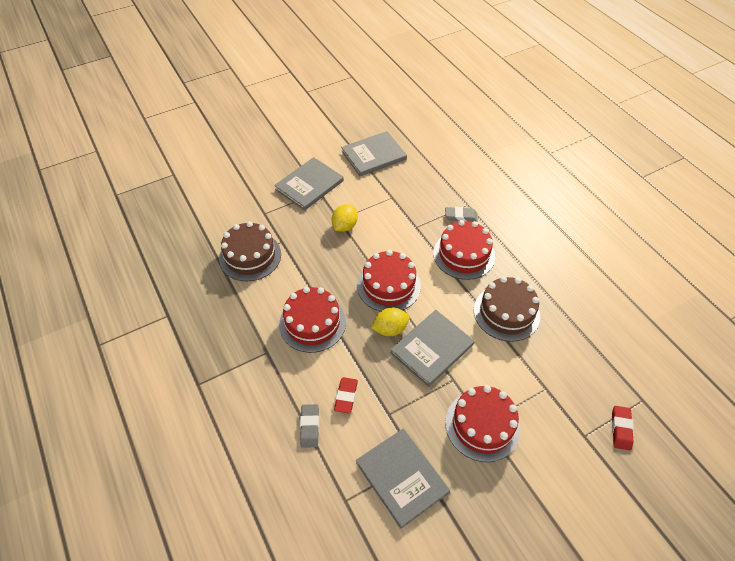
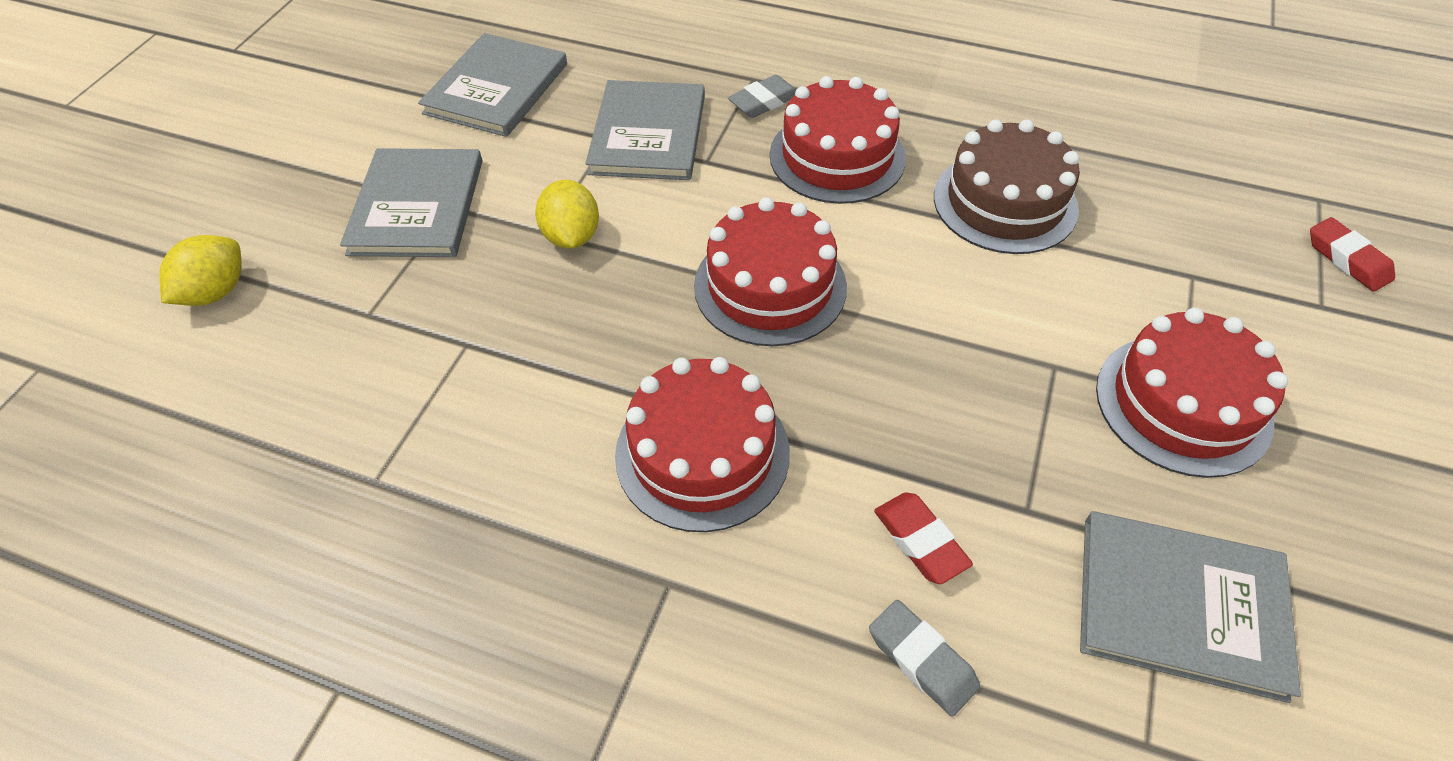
camera: 40 degrees left, 0 degrees up
brown cake [219,221,281,281] -> none
yellow lemon [371,307,410,336] -> yellow lemon moved to [159,235,241,306]
grey book [390,310,475,387] -> grey book moved to [585,80,705,180]

